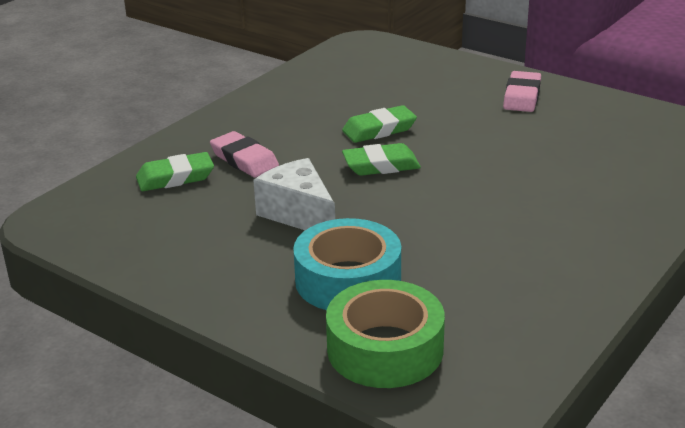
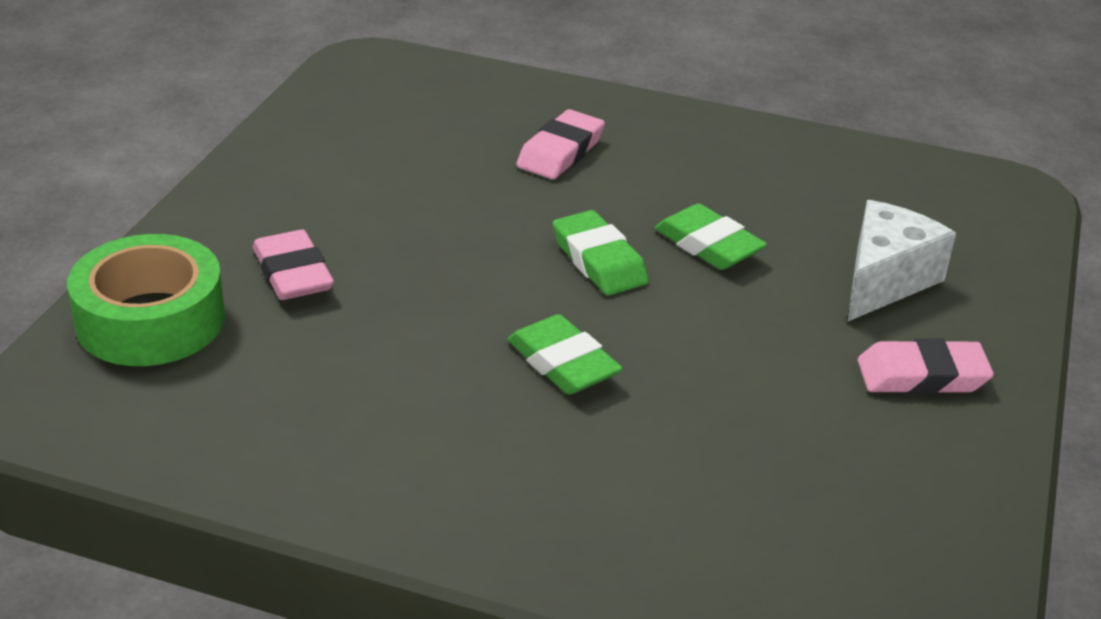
camera: 70 degrees right, 5 degrees up
green eraser [136,152,214,191] -> green eraser moved to [507,314,623,395]
white cheese [253,158,335,230] -> white cheese moved to [847,200,956,322]
turquoise tape [293,218,401,310] -> pink eraser [253,230,334,300]

